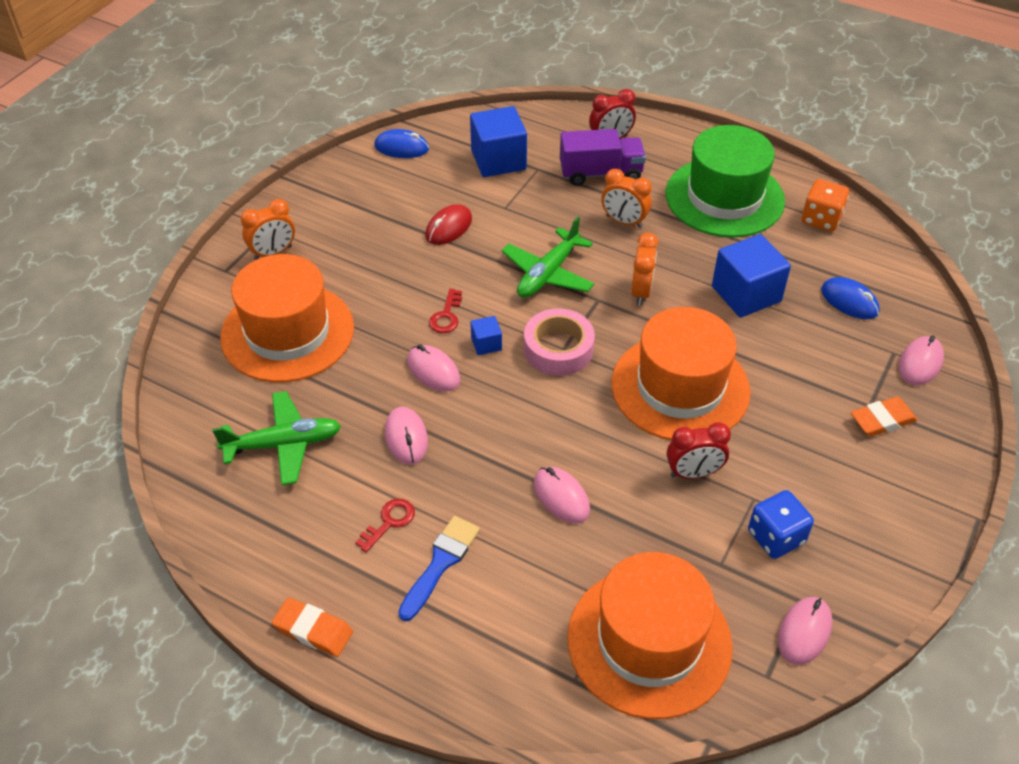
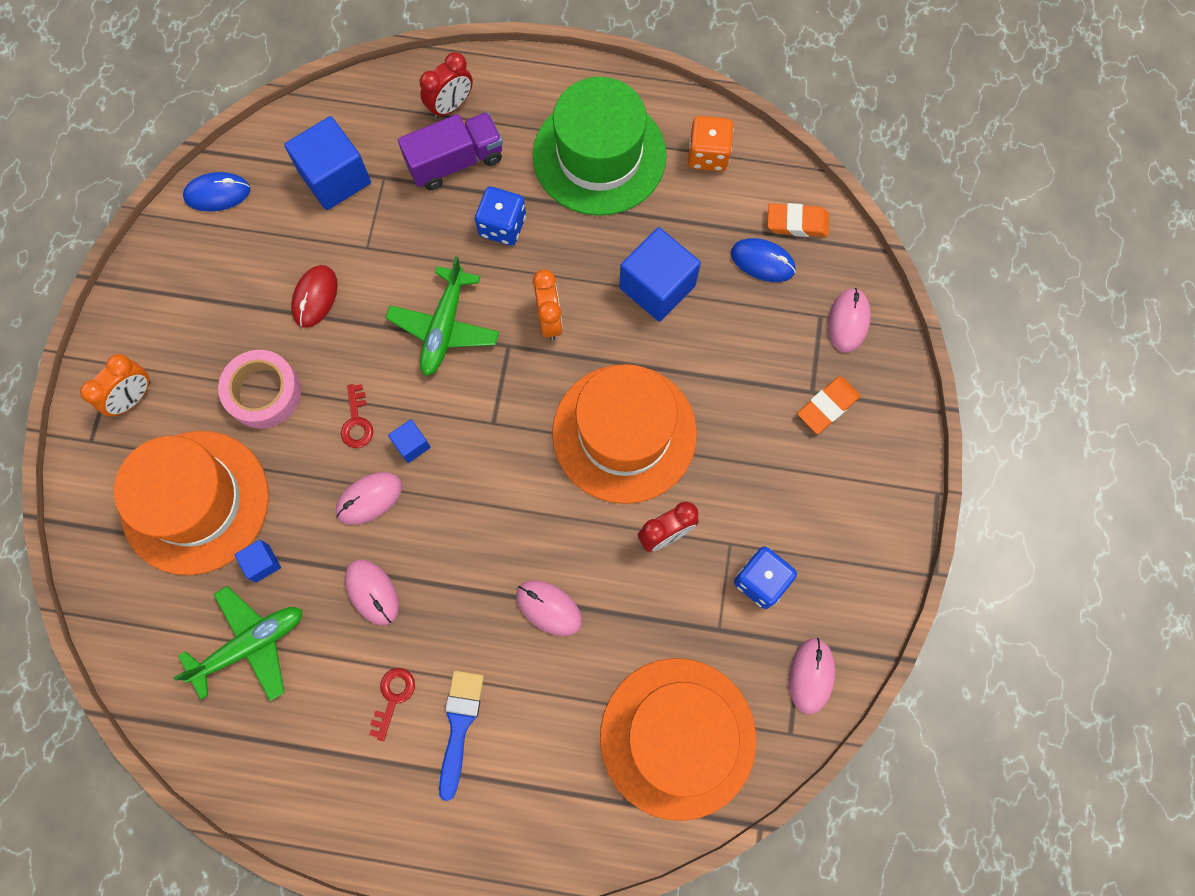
camera: 20 degrees left, 25 degrees up
orange eraser [272,598,353,657] -> orange eraser moved to [768,203,829,237]
pink mouse [407,344,460,392] -> pink mouse turned 60 degrees counterclockwise [336,472,402,525]
pink tape [524,309,595,376] -> pink tape moved to [218,350,301,429]
orange clock [601,169,652,228] -> blue dice [475,187,526,245]
none -> blue cube [235,540,281,582]

